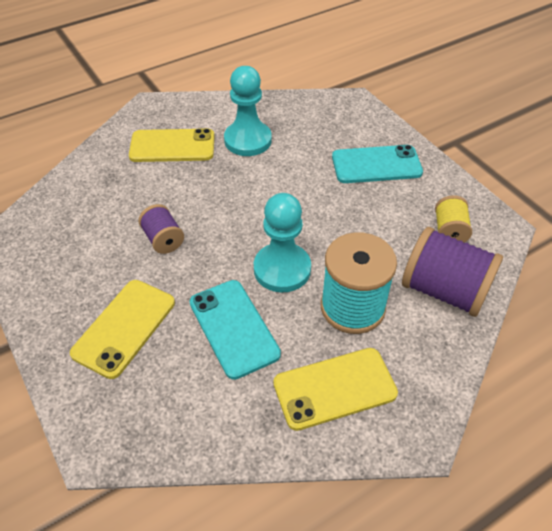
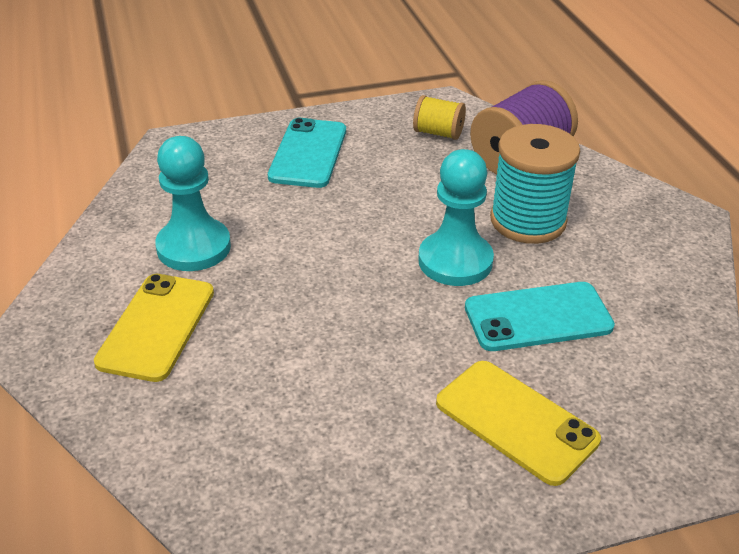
camera: 75 degrees left, 10 degrees down
purple spool [139,204,184,254] -> none
yellow phone [273,348,398,431] -> none

